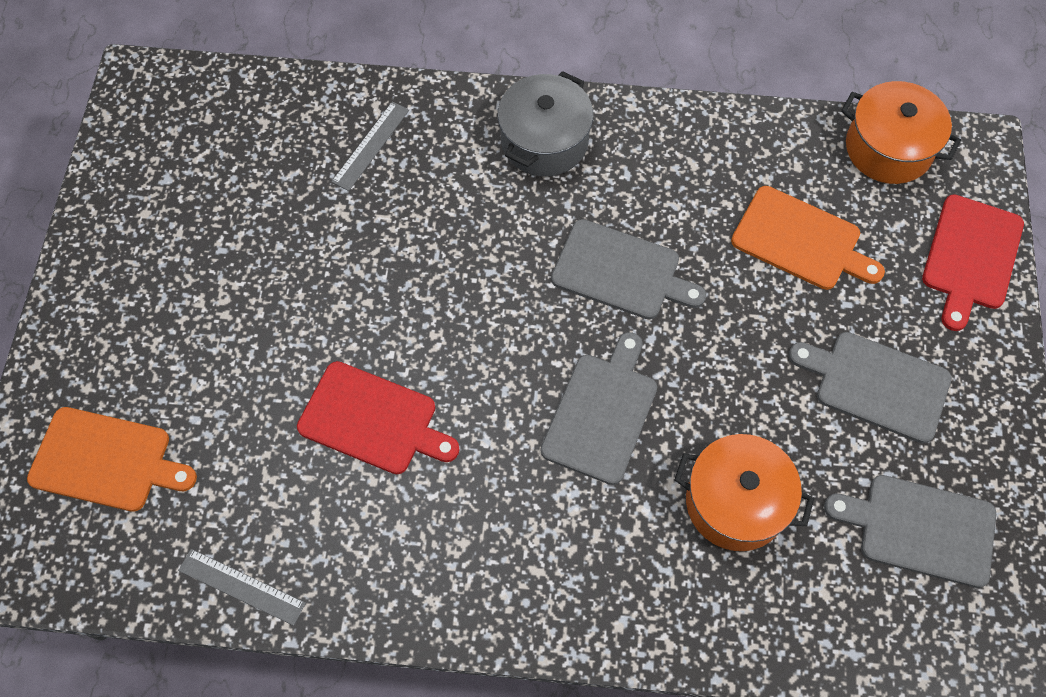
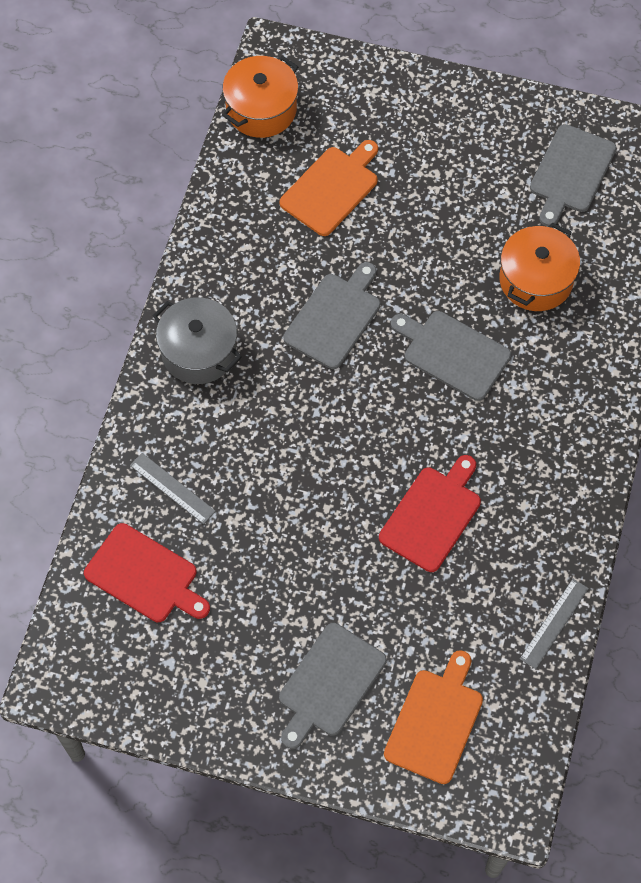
camera: 80 degrees left, 0 degrees up
grey cutting board [788,332,952,444] -> grey cutting board moved to [279,623,387,749]
red cutting board [922,194,1024,331] -> red cutting board moved to [84,523,210,622]

